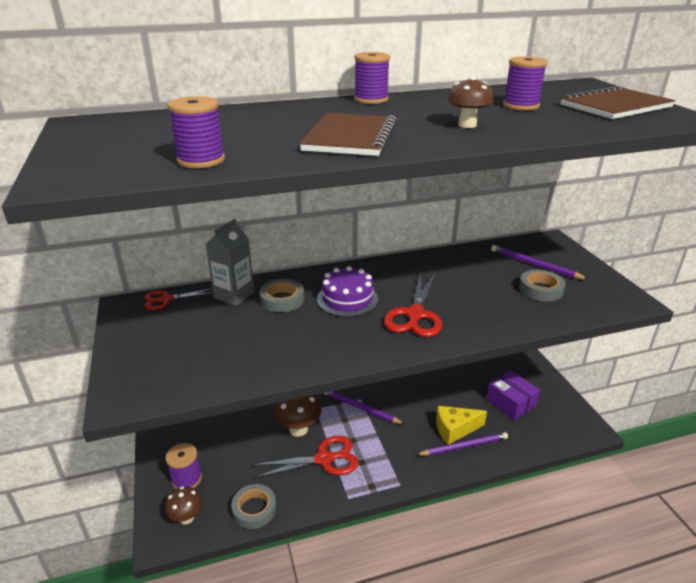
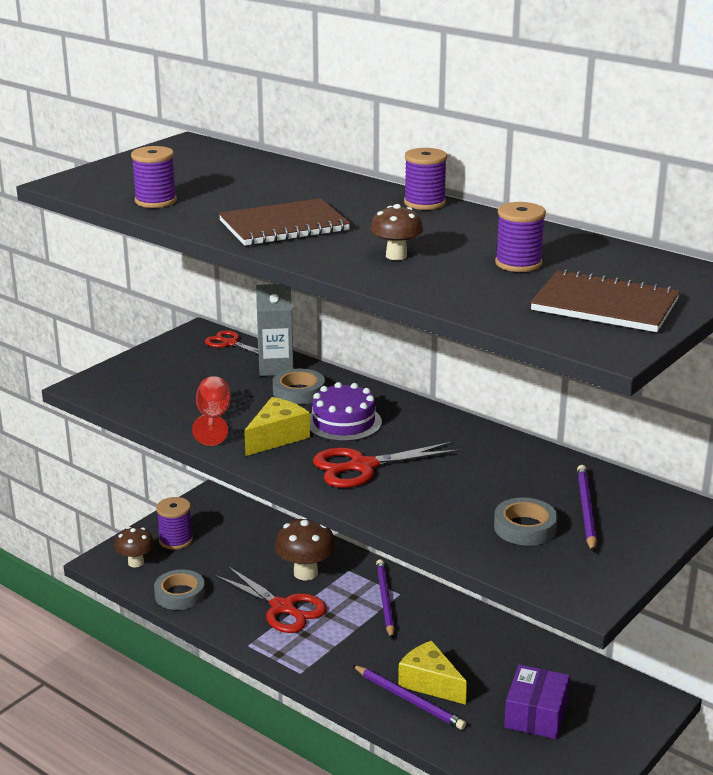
camera: 55 degrees right, 5 degrees down
none -> red goblet [192,376,231,446]
none -> yellow cheese [244,397,310,456]

